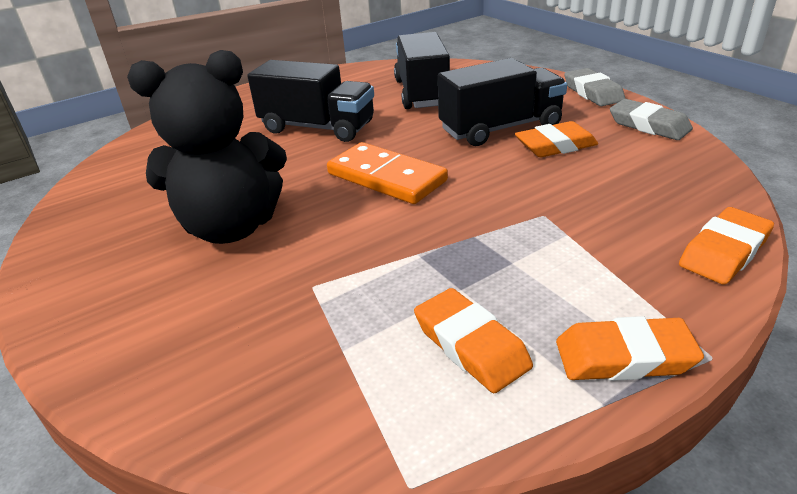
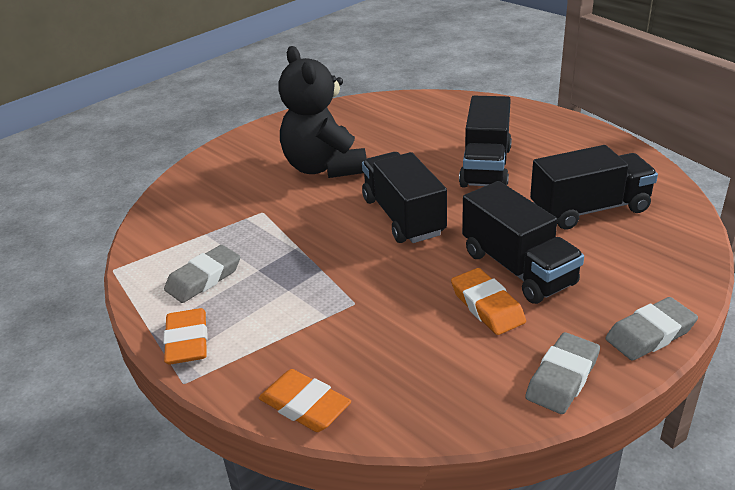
camera: 80 degrees right, 0 degrees up
orange domino [327,142,448,204] -> black truck [362,152,447,243]
orange eraser [414,288,533,393] -> grey eraser [164,245,241,303]

